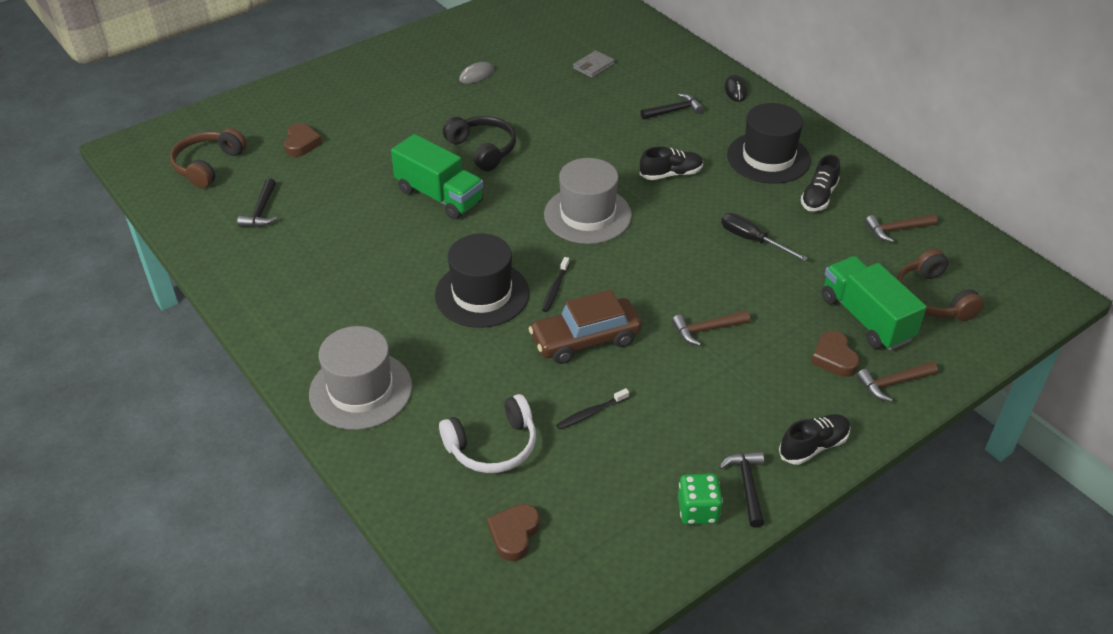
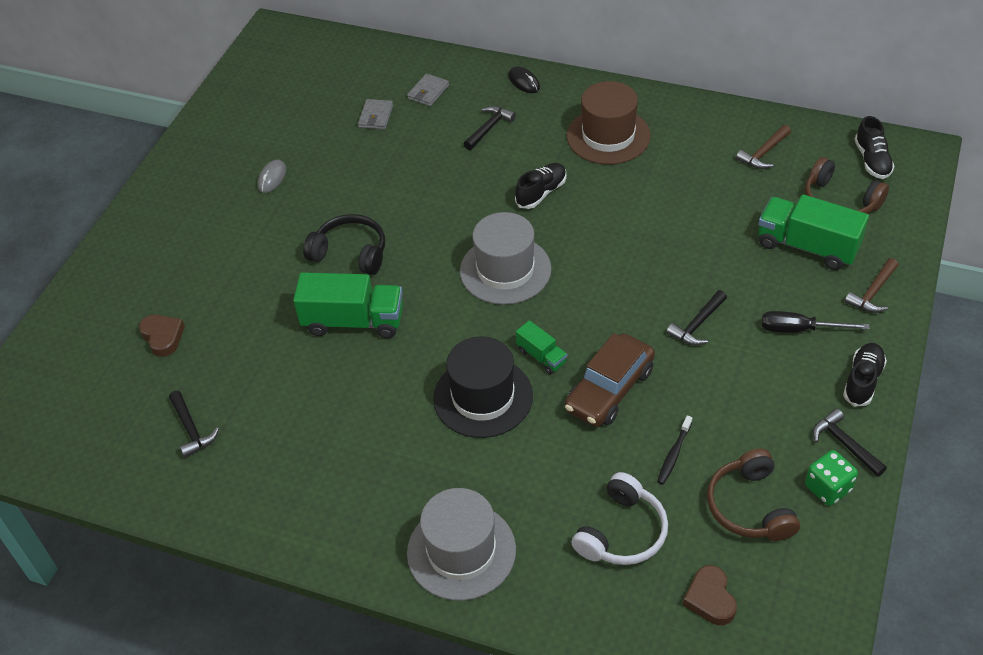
camera: 30 degrees left, 5 degrees up
brown headphones [170,128,247,188] -> brown headphones moved to [707,449,800,541]
black toothbrush [542,257,570,312] -> green truck [516,320,567,374]
brown hammer [672,311,750,346] -> black hammer [666,290,727,346]
black screwdriver [721,213,808,261] -> black screwdriver moved to [762,311,869,332]
black hat [727,103,811,184] -> brown hat [567,81,651,164]
black shoe [801,155,840,211] -> black shoe moved to [854,116,895,179]
brown heart [811,331,860,377] -> none
none -> grey wallet [407,74,449,106]

